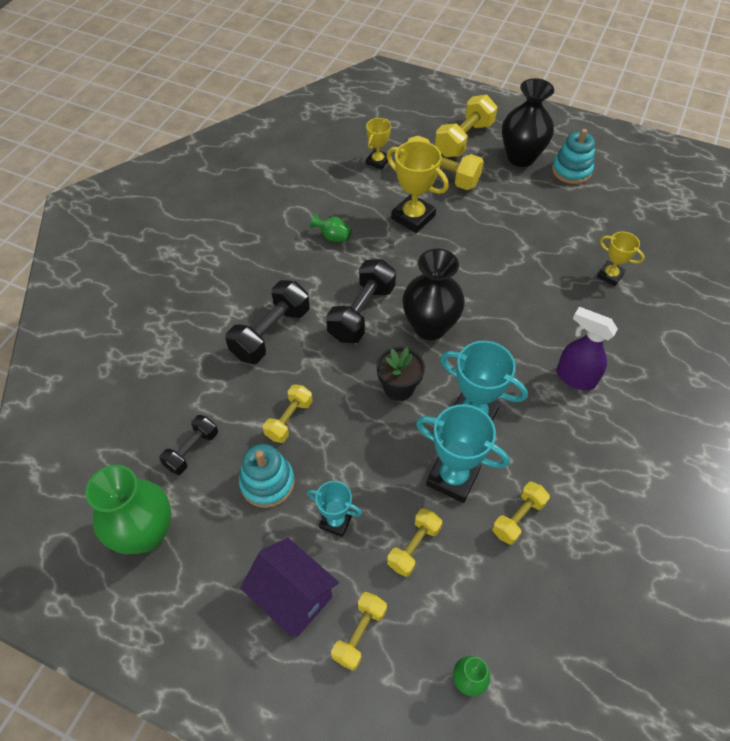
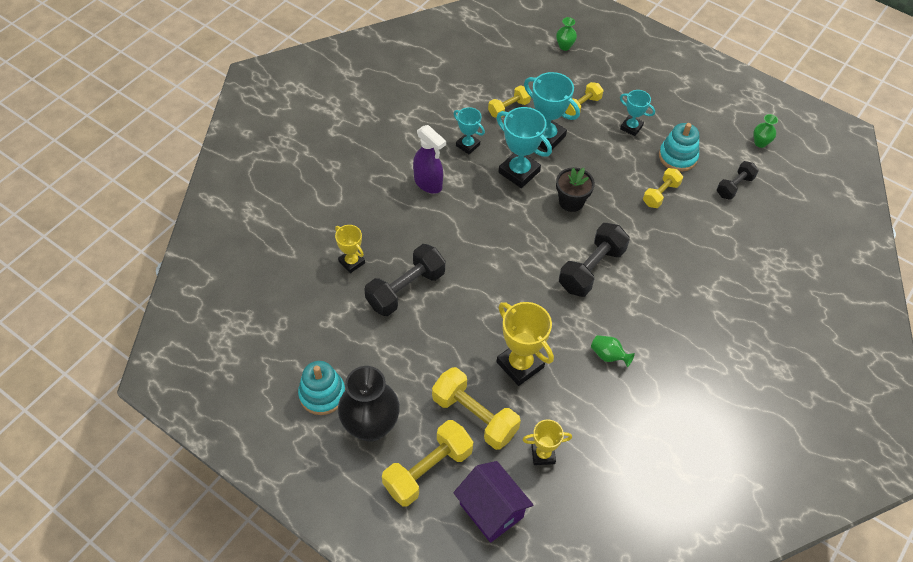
camera: 170 degrees left, 0 degrees up
green vase [86,465,171,554] -> green vase [753,114,778,148], size x0.45
black dumbbell [225,280,310,364] -> black dumbbell moved to [364,244,445,316]
purple house [240,538,339,637] -> purple house moved to [453,461,533,543]
yellow dumbbell [331,592,387,671] -> none
yellow trophy [366,118,391,170] -> yellow trophy turned 45 degrees clockwise [522,420,572,465]
black vase [402,249,465,340] -> none
none -> turquoise trophy [454,107,485,154]

